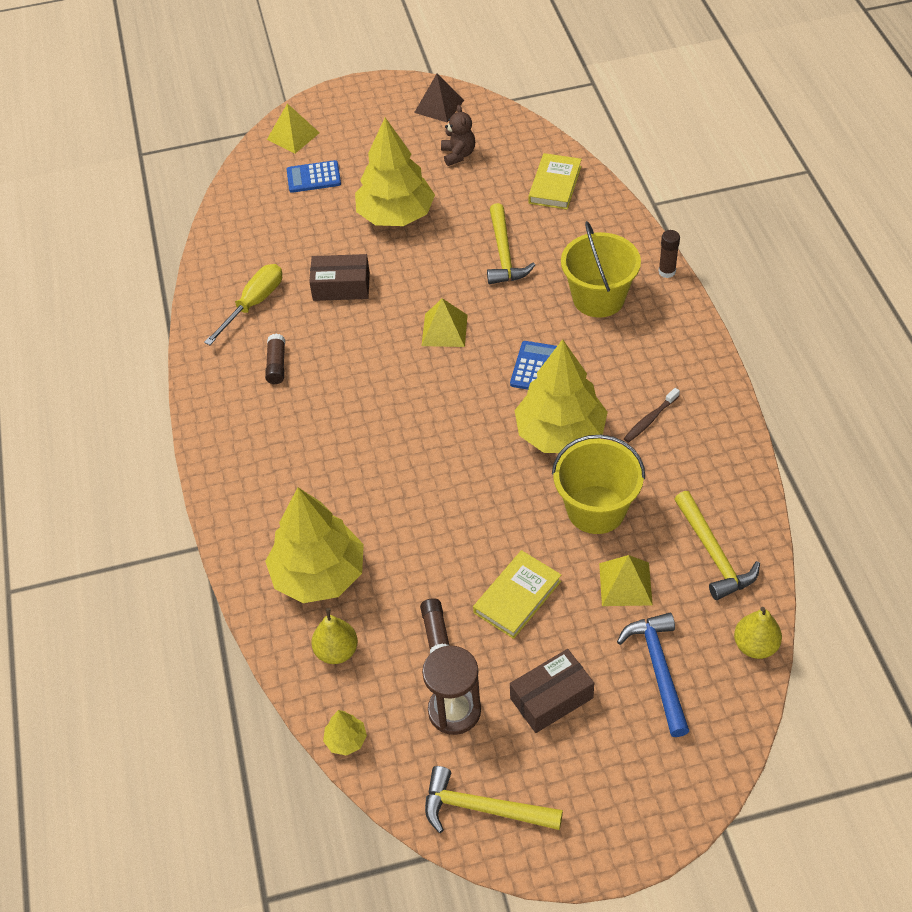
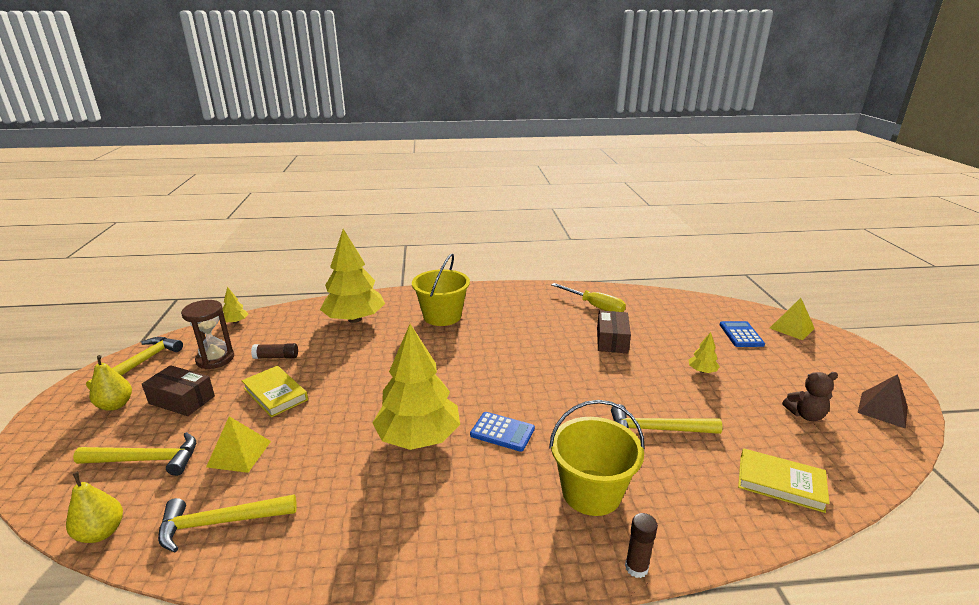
camera: 95 degrees right, 25 degrees down
brown glue stick [265,334,285,384] -> none
yellow pear [311,608,358,664] -> yellow pear moved to [89,355,132,411]
yellow tree [355,118,435,226] -> yellow tree [689,332,720,373], size x0.41
yellow pyramid [422,298,468,347] -> none
brown box [510,649,594,733] -> brown box turned 45 degrees counterclockwise [142,365,215,416]
yellow bucket [552,435,645,534] -> yellow bucket moved to [412,254,470,326]
blue hammer [617,613,689,737] -> yellow hammer [73,432,196,476]
brown toothbrush [624,388,680,443] -> none

